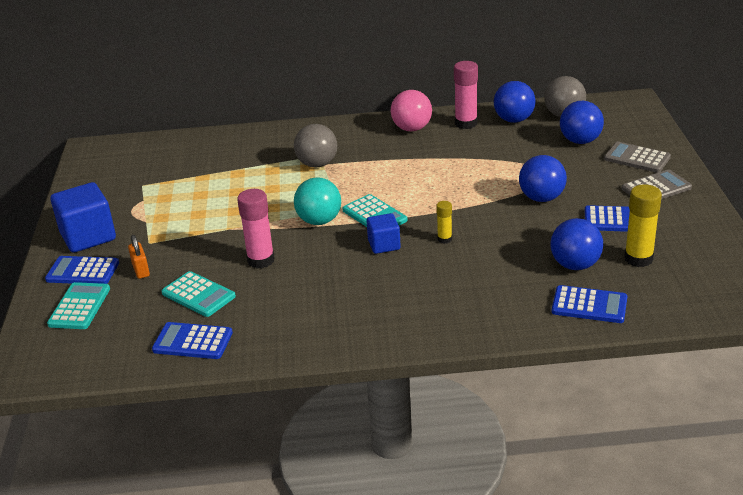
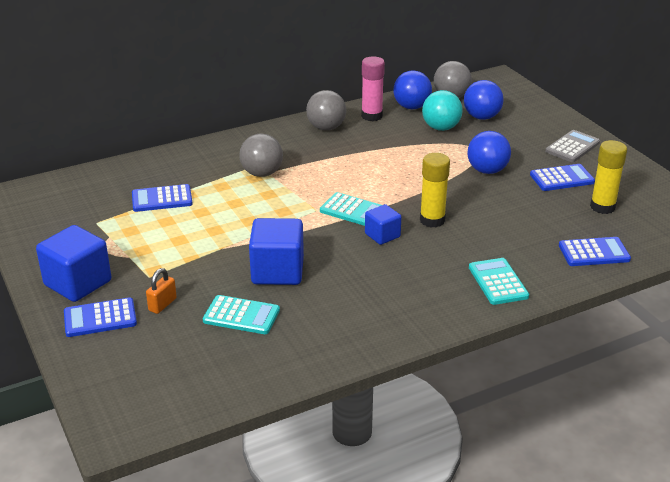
camera: 25 degrees left, 0 degrees up
turquoise calculator [47,282,110,329] -> turquoise calculator moved to [469,258,529,305]
orange padlock [128,235,150,279] -> orange padlock turned 75 degrees clockwise [146,268,177,314]
blue calculator [152,322,233,359] -> blue calculator moved to [132,184,193,212]
pink glue stick [237,189,275,269] -> blue cube [249,218,304,285]
turquoise ball [294,178,341,225] -> turquoise ball moved to [422,90,463,131]
pink ball [391,90,432,131] -> grey ball [306,90,346,130]
yellow glue stick [436,201,452,244] -> yellow glue stick [420,153,450,228], size x1.83
blue ball [550,218,603,270] -> none
grey calculator [604,142,671,173] -> none

